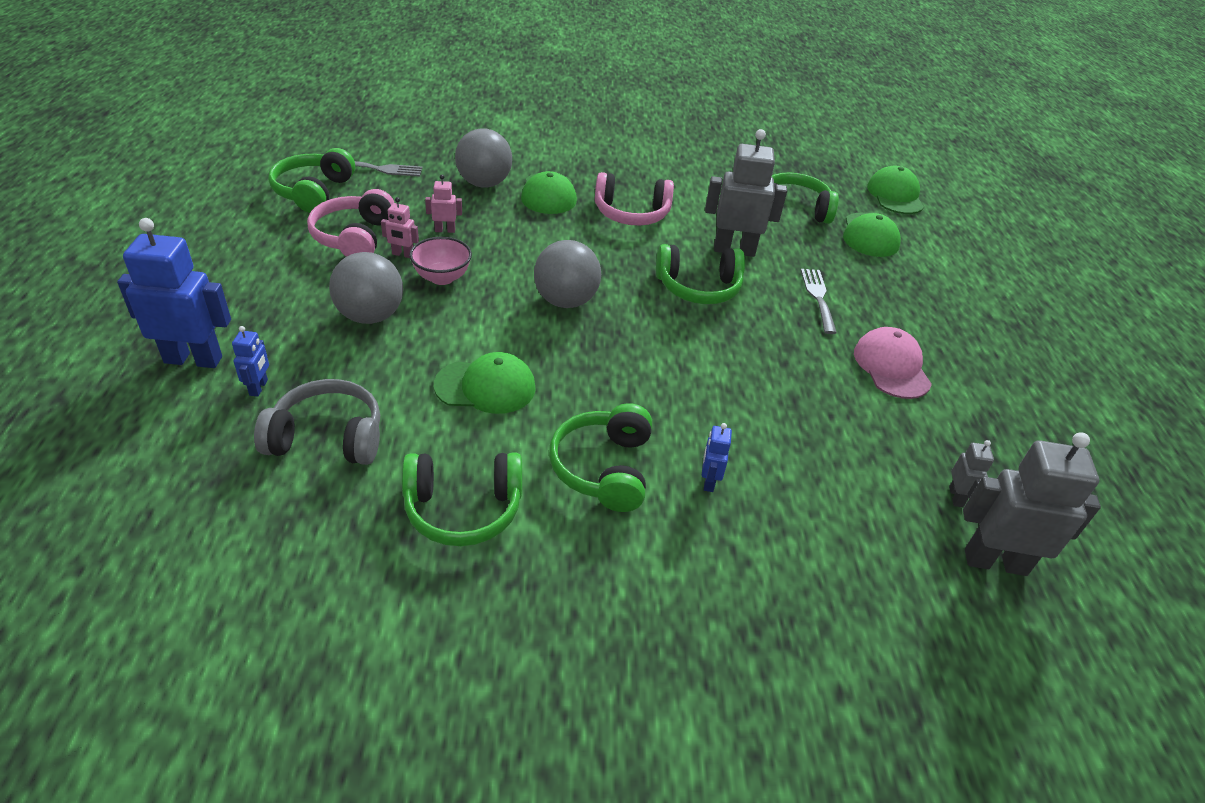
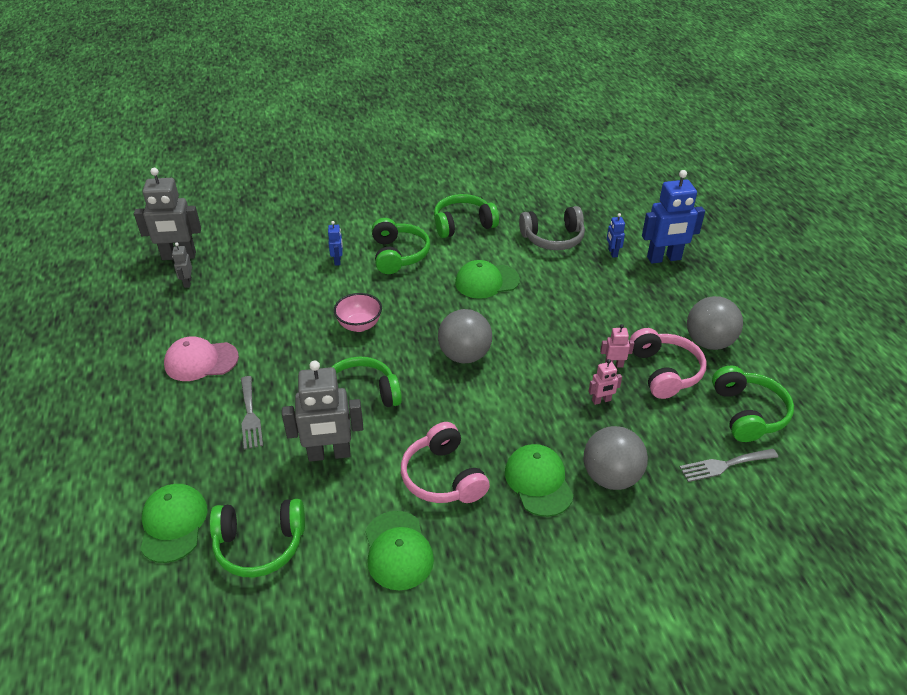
camera: 170 degrees right, 0 degrees up
grey ball [329,252,403,324] -> grey ball moved to [687,296,743,350]
pink bowl [409,237,472,285] -> pink bowl moved to [334,293,382,332]
pink headphones [595,172,674,225] -> pink headphones turned 105 degrees counterclockwise [401,422,490,503]
pink cap [854,327,932,399] -> pink cap turned 105 degrees clockwise [164,336,239,381]
green cap [867,166,924,214] -> green cap moved to [365,511,434,590]

